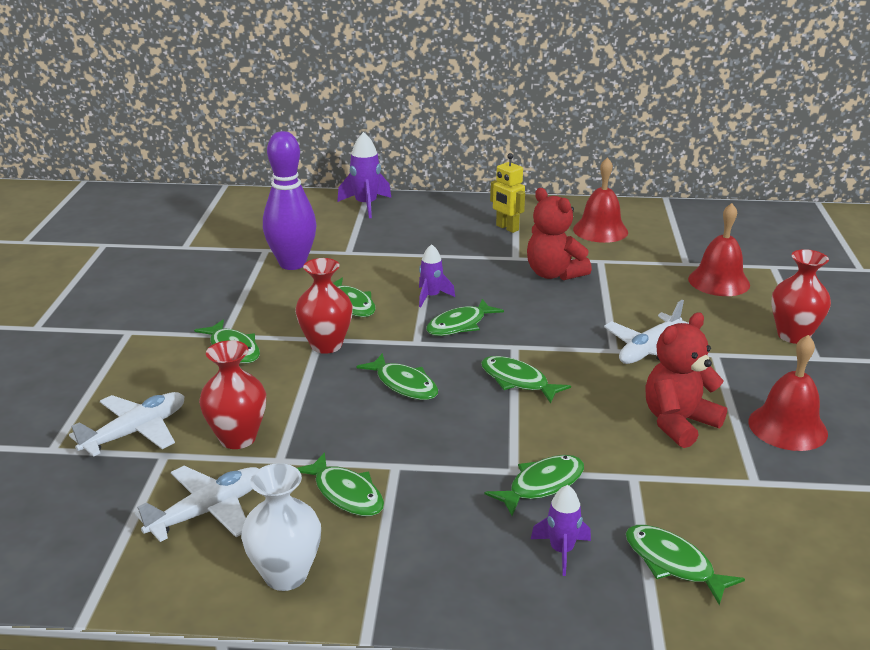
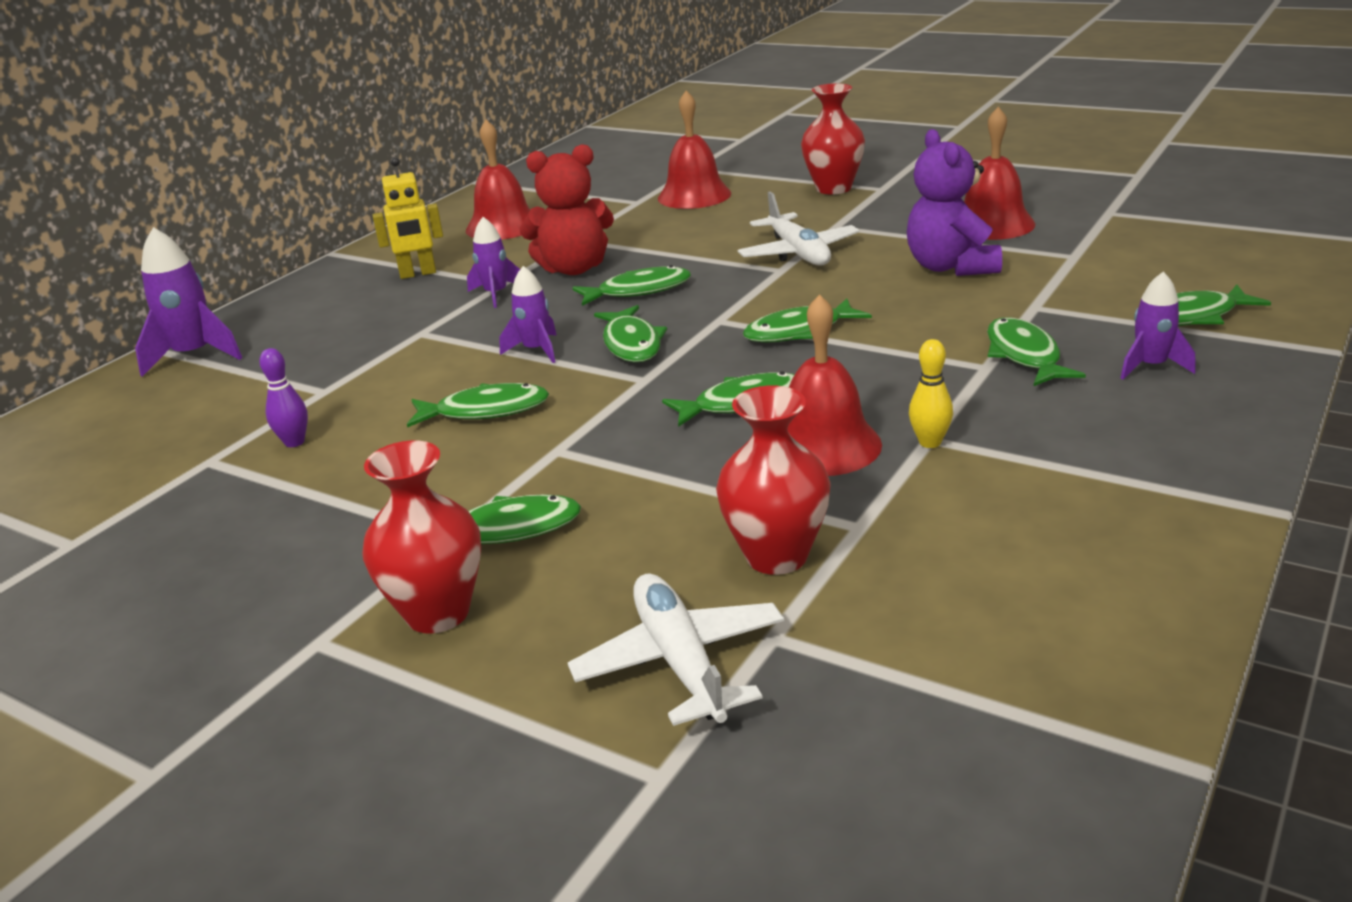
camera: 60 degrees left, 0 degrees up
white plane [135,466,259,542] -> none
white vase [241,463,321,591] -> none
purple bowling pin [263,131,317,270] -> purple bowling pin [259,348,308,447], size x0.41
red vase [295,258,353,354] -> red vase moved to [362,440,481,634]
green fish [297,452,384,516] -> green fish moved to [572,265,691,306]
red teddy bear [645,313,727,448] -> purple teddy bear [907,129,1002,276]
none -> purple rocket [467,217,520,308]
none -> red bell [787,294,882,476]
none -> yellow bowling pin [909,339,953,448]

